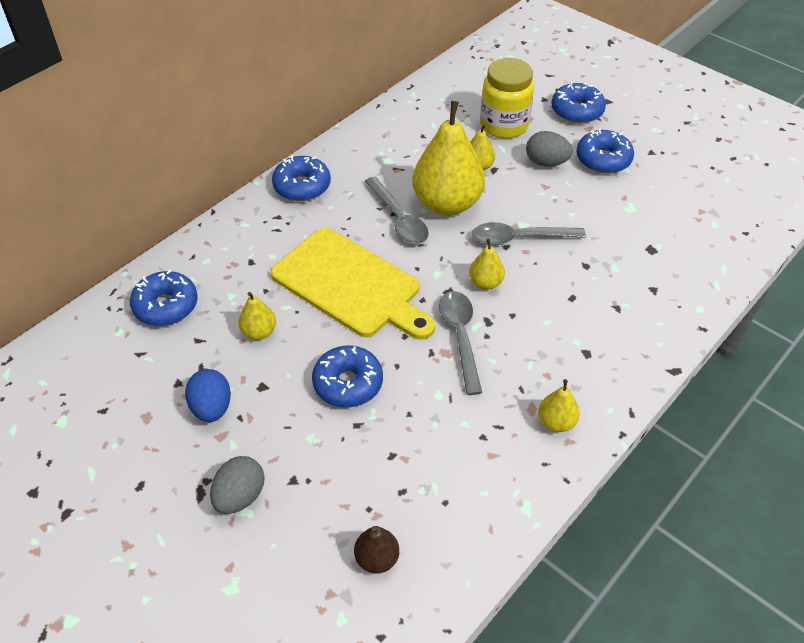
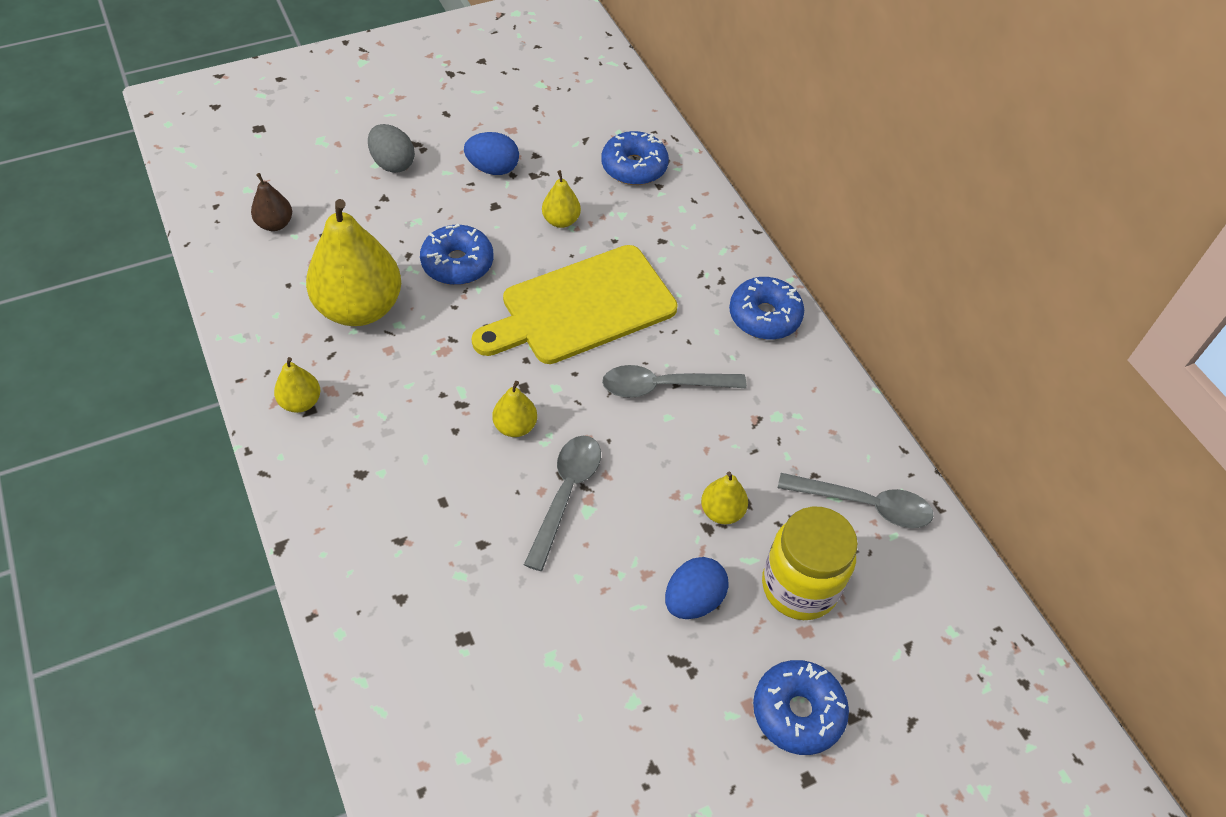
camera: 110 degrees right, 5 degrees up
yellow pear [412,101,485,215] -> yellow pear moved to [306,199,401,326]
grey spoon [439,291,482,395] -> grey spoon moved to [778,473,934,528]
grey egg [526,131,573,167] -> blue egg [665,557,729,619]
blue donut [576,128,634,174] -> none

